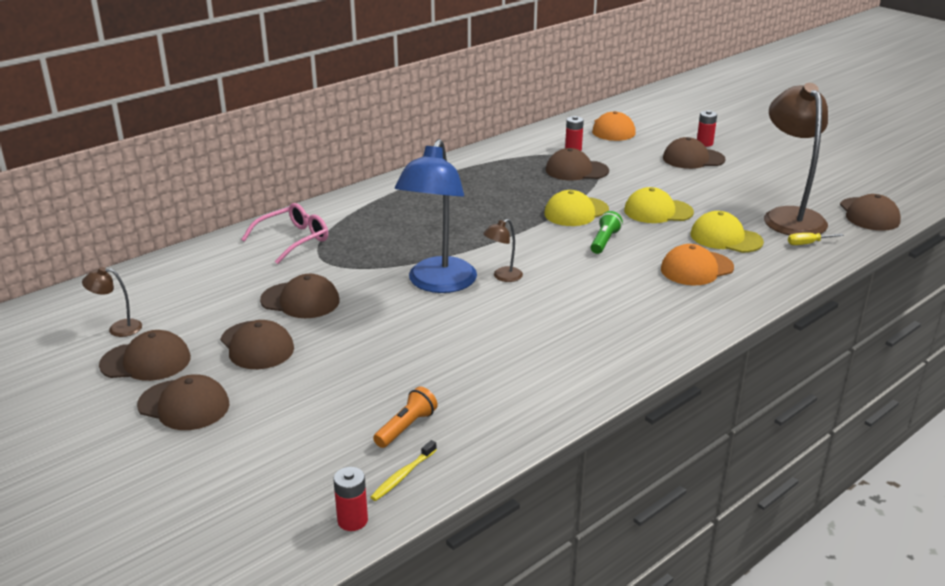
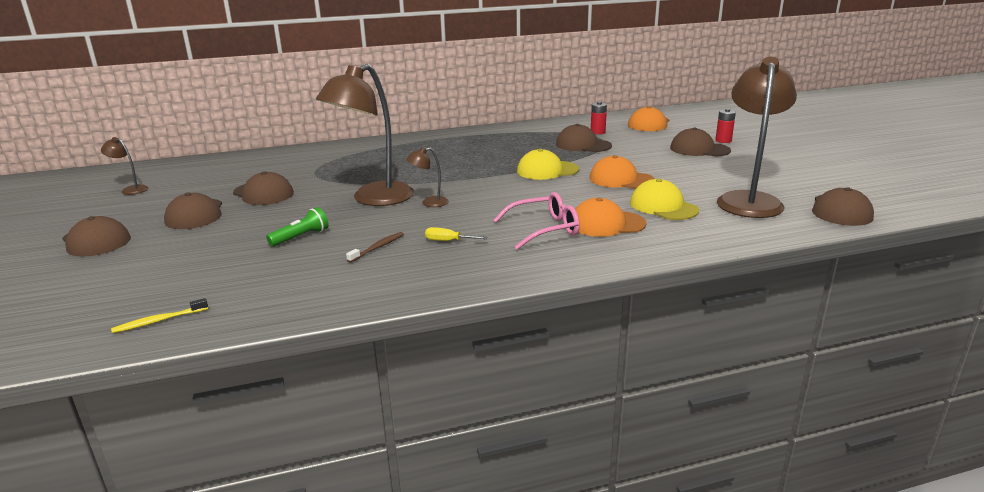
camera: 25 degrees right, 5 degrees down
brown cap [99,330,191,381] -> none
pink glasses [241,203,328,264] -> pink glasses moved to [493,192,580,250]
red battery [333,467,368,531] -> none
orange flashlight [373,386,438,448] -> none
blue lamp [395,139,477,293] -> brown lamp [316,64,414,206]
green flashlight [591,211,623,254] -> green flashlight moved to [266,207,328,246]
yellow cap [624,187,694,223] -> orange cap [589,155,655,189]
yellow screwdriver [788,233,844,245] -> yellow screwdriver moved to [425,227,487,241]
none -> brown toothbrush [346,232,404,263]

